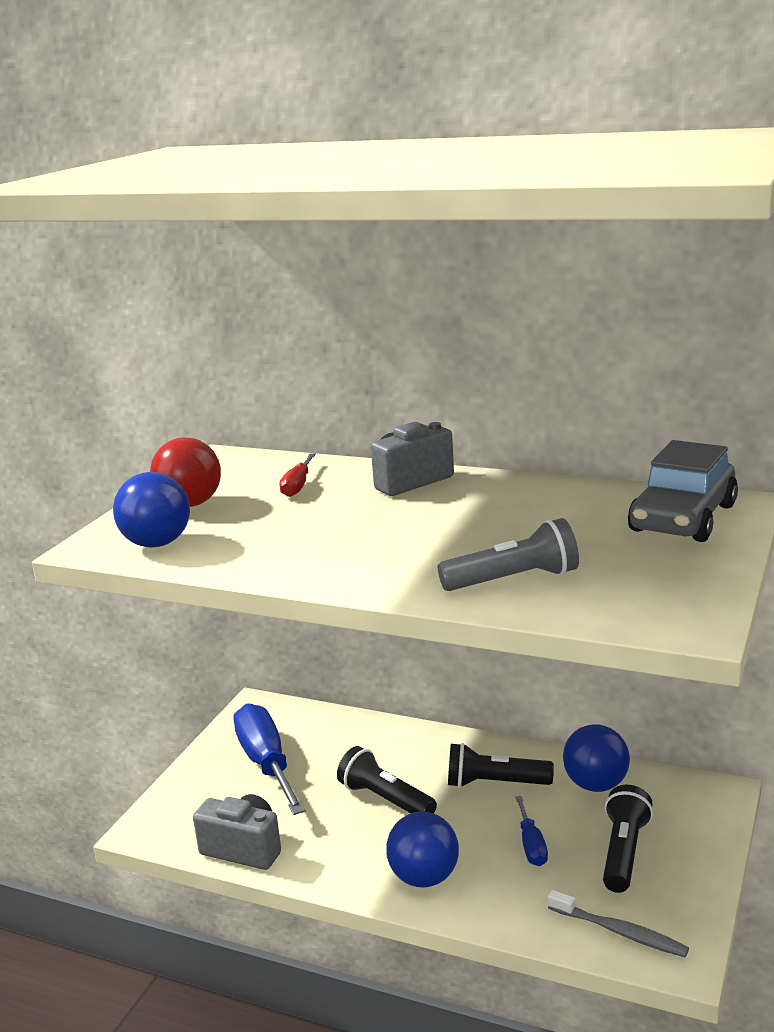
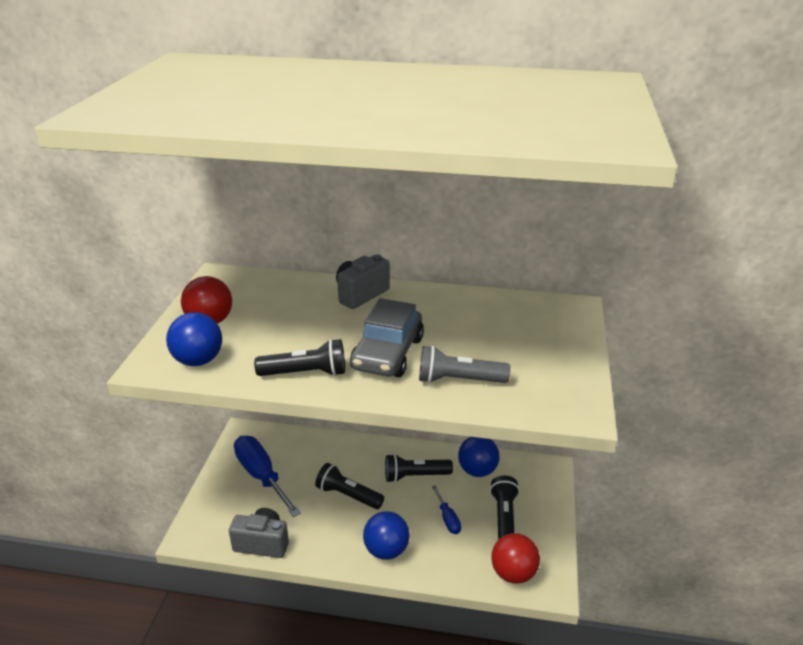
camera: 15 degrees left, 10 degrees up
red screwdriver [279,453,316,497] -> none
grey flashlight [438,518,579,591] -> grey flashlight turned 150 degrees counterclockwise [419,346,510,383]
grey toothbrush [548,890,689,957] -> red ball [491,533,540,584]
grey car [628,440,738,542] -> grey car moved to [350,298,424,377]
none -> black flashlight [254,339,345,376]

